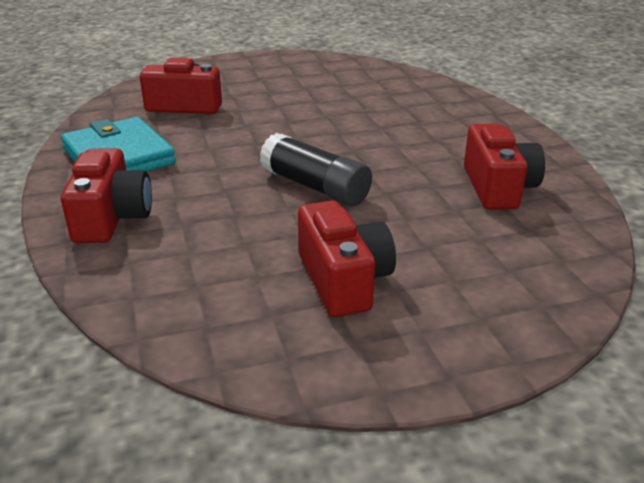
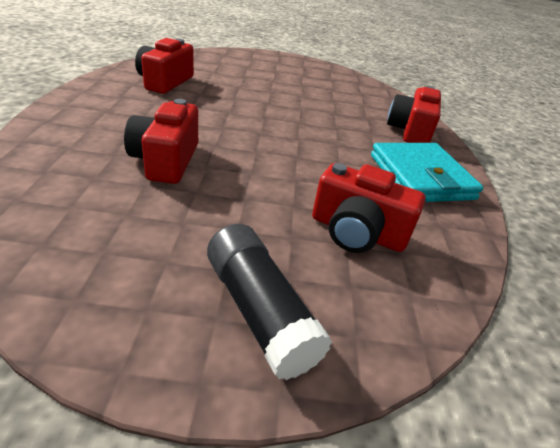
camera: 165 degrees left, 5 degrees up
black glue stick [260,133,372,206] -> black glue stick moved to [207,224,332,380]
red camera [298,200,396,317] -> red camera moved to [124,99,198,184]

